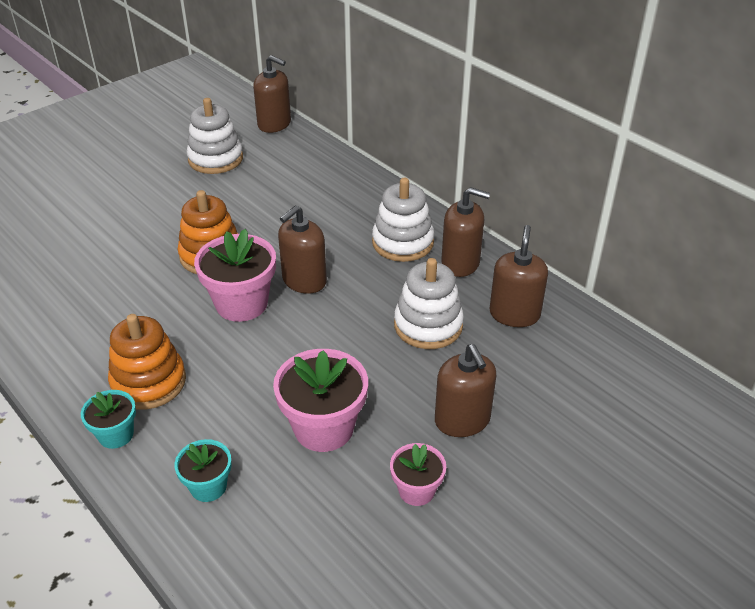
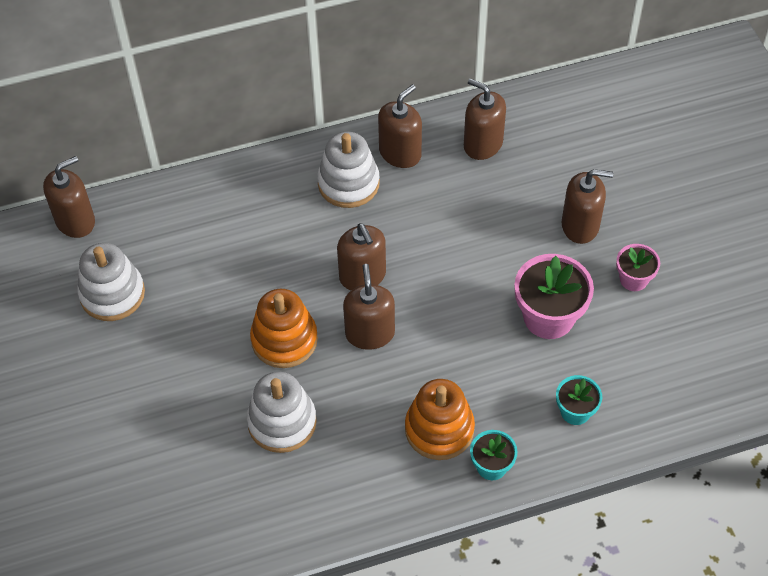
camera: 65 degrees left, 15 degrees up
pink flower pot [194,229,276,322] -> brown soap dispenser [343,264,395,350]
white stacking toy [394,258,464,349] -> white stacking toy moved to [247,372,317,453]

